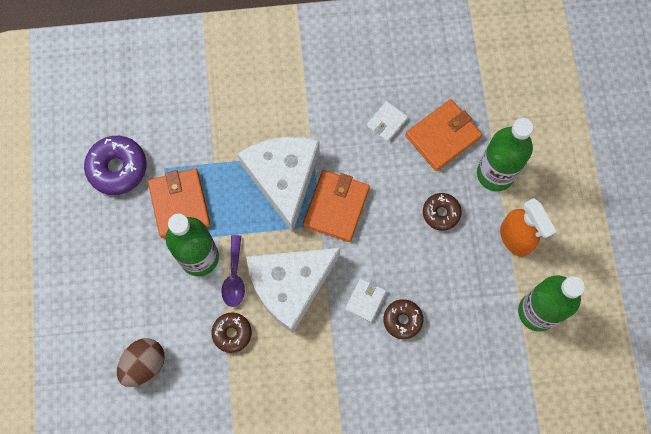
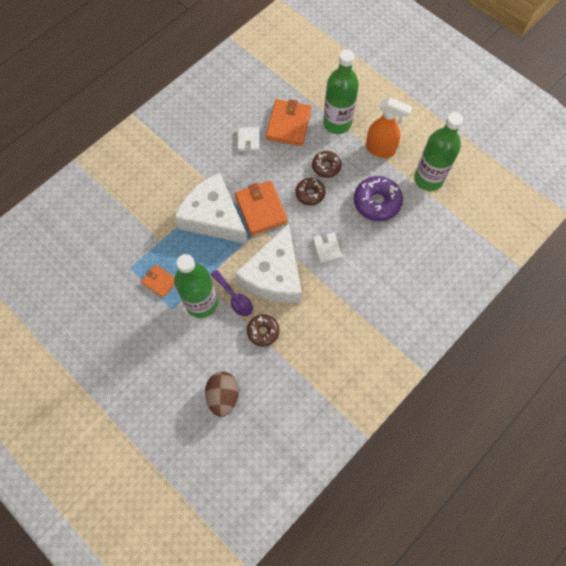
camera: 40 degrees left, 5 degrees down
purple donut [84,136,146,195] -> purple donut moved to [354,176,403,221]
orange wallet [148,168,210,238] -> orange wallet [141,264,175,298], size x0.56
brown donut [383,299,423,339] -> brown donut moved to [295,178,325,205]

